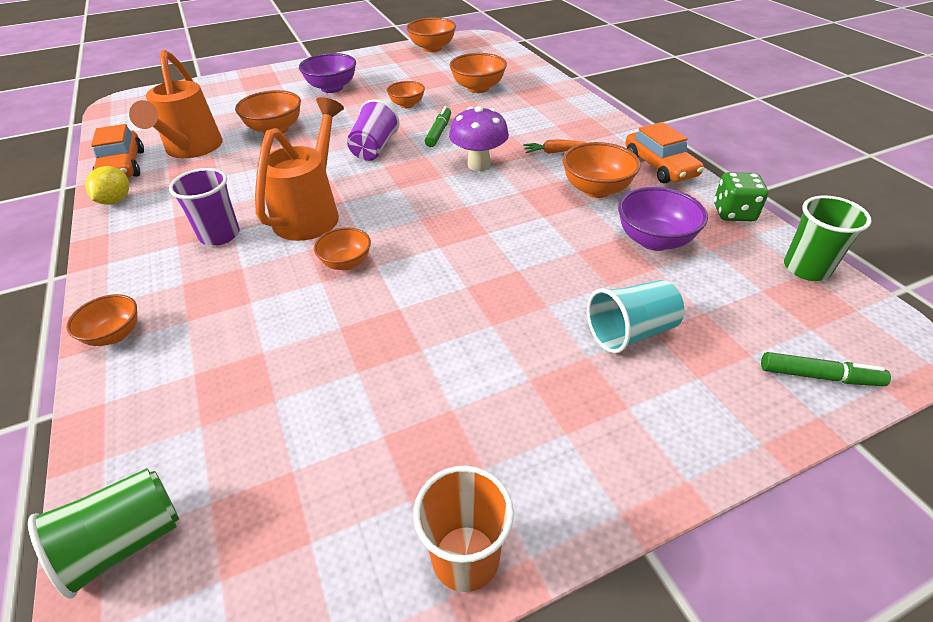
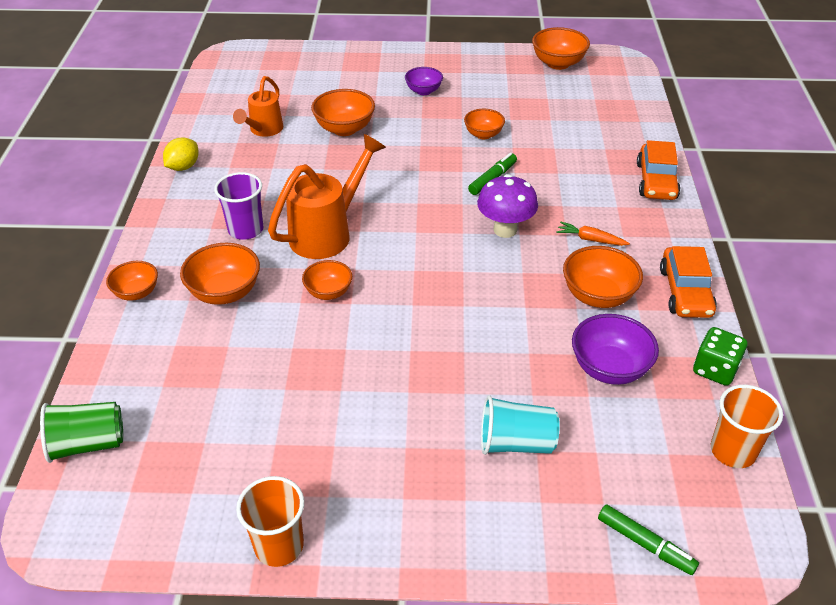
camera: 25 degrees right, 0 degrees up
orange car [91,124,144,178] -> orange car moved to [637,140,681,200]
orange watering can [129,50,223,158] -> orange watering can [233,76,283,137], size x0.63
purple bowl [299,53,356,93] -> purple bowl [405,67,443,95], size x0.64
purple cup [347,99,399,161] -> none
orange bowl [449,53,507,93] -> orange bowl moved to [180,243,260,305]
green cup [784,195,872,281] -> orange cup [711,385,783,468]

